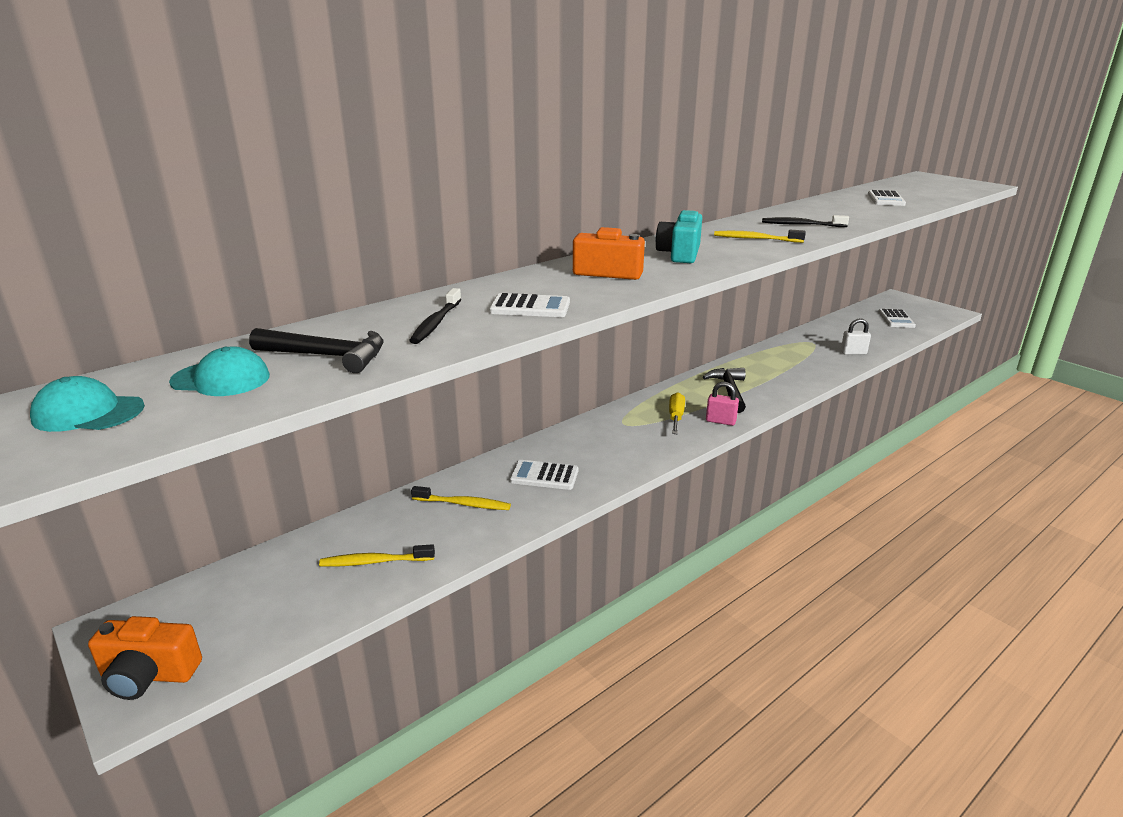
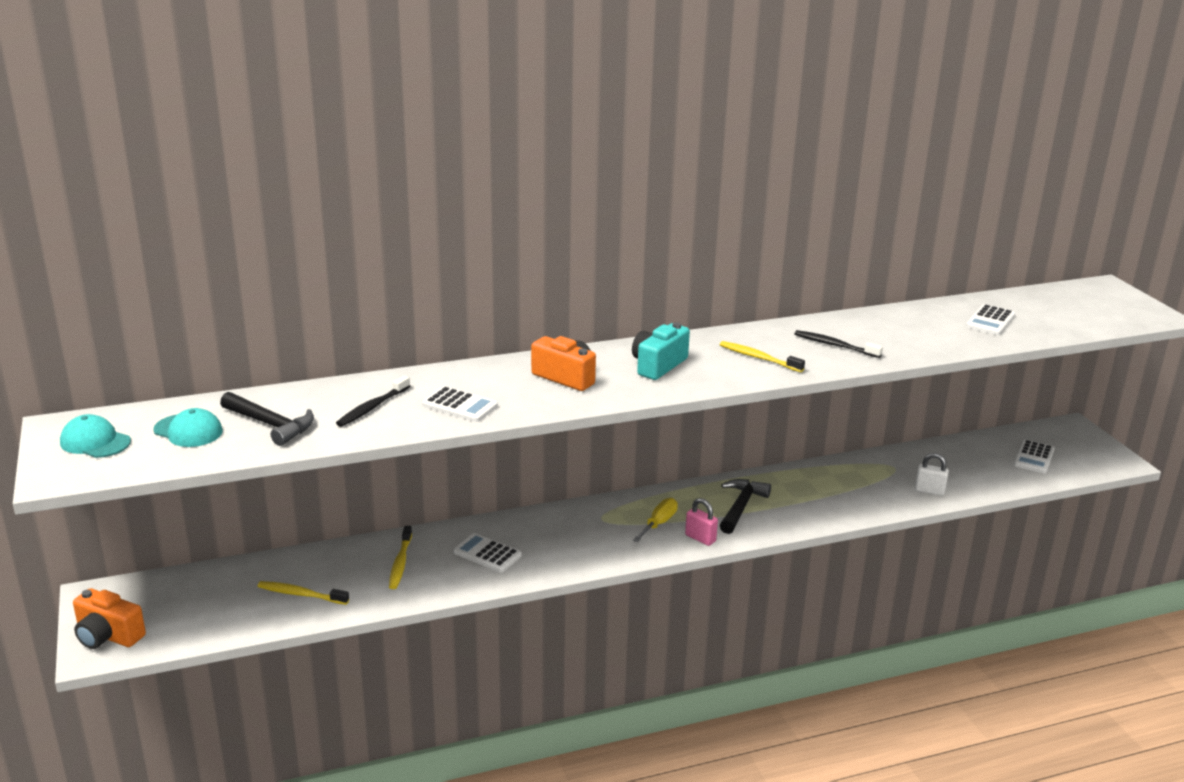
camera: 20 degrees right, 0 degrees up
yellow toothbrush [411,486,511,510] -> yellow toothbrush turned 60 degrees clockwise [389,526,412,589]

